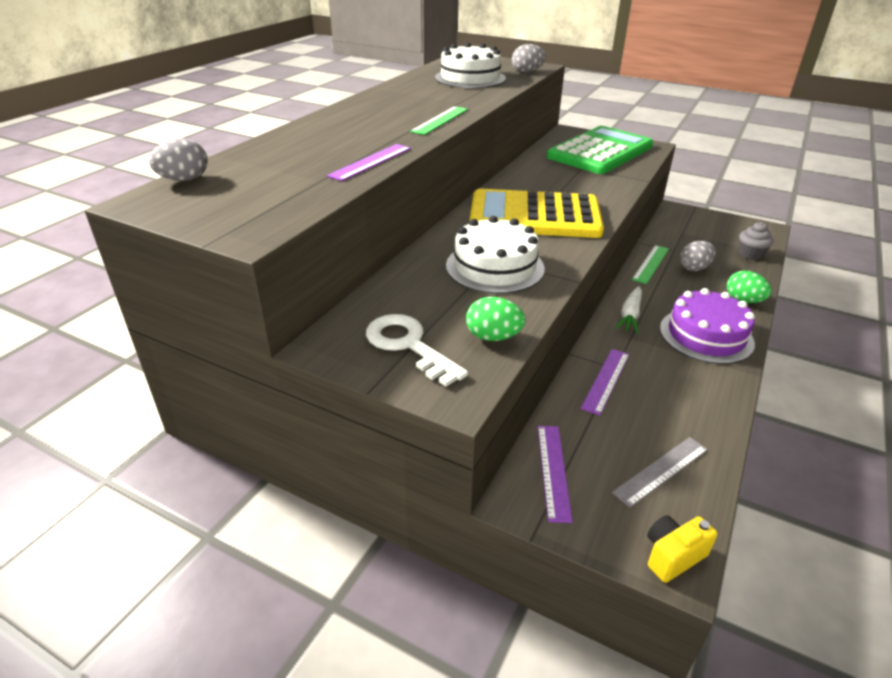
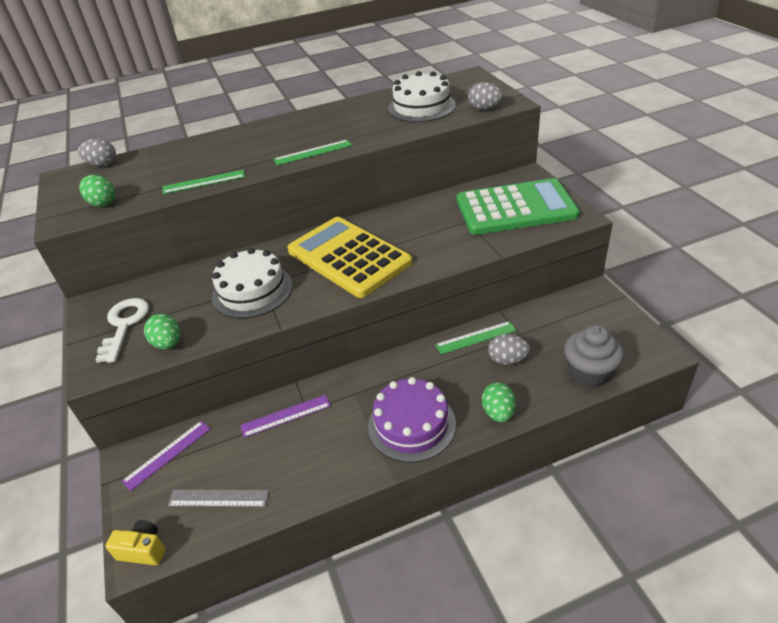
camera: 45 degrees right, 5 degrees up
purple ruler [327,144,411,181] -> green ruler [162,170,245,194]
white carrot [615,286,642,334] -> none
grey cupcake [739,222,774,260] -> grey cupcake [564,325,624,387], size x1.54
none -> green egg [79,175,115,207]

